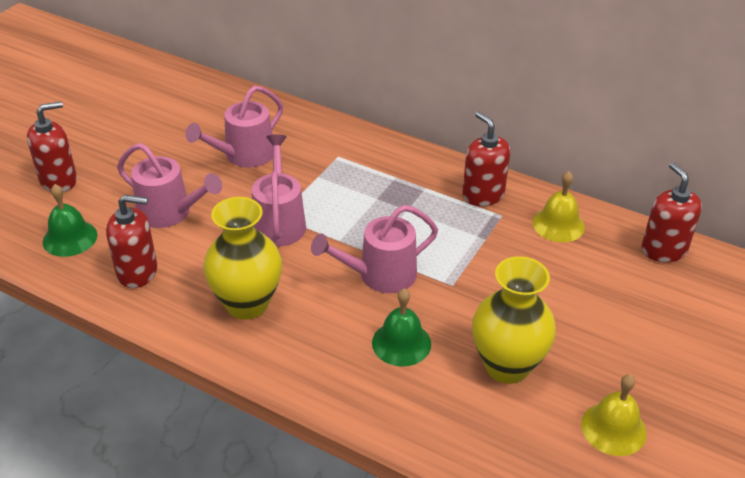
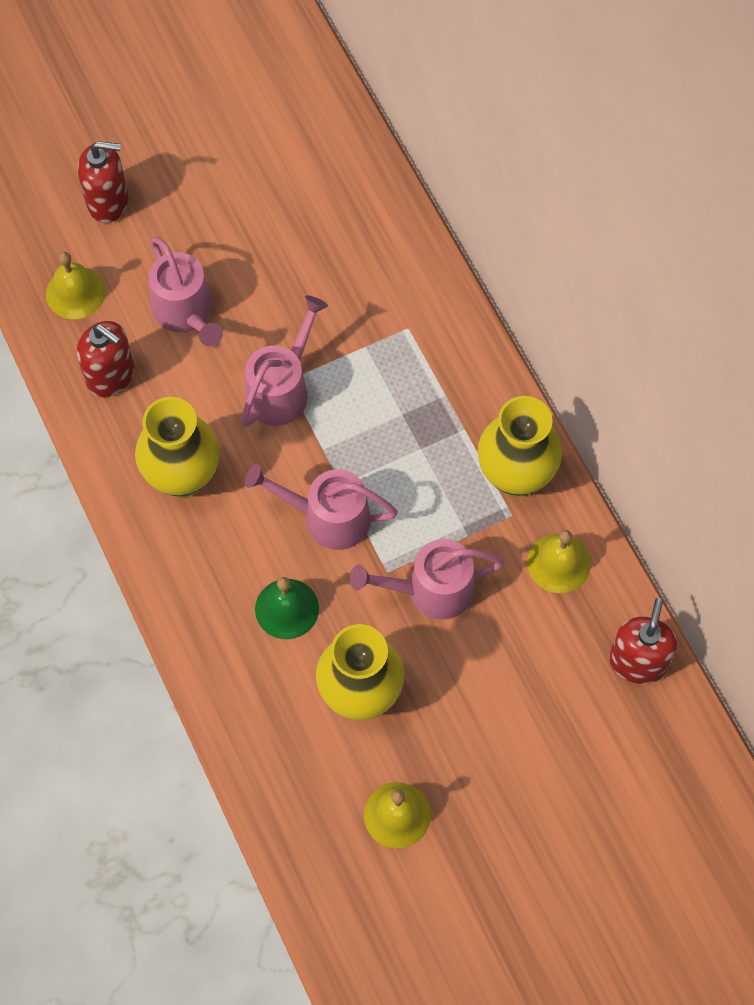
camera: 35 degrees right, 25 degrees up
green bell [43,184,97,257] -> yellow bell [46,252,106,319]
pink watering can [185,85,283,168] -> pink watering can moved to [350,539,504,620]
red soap dispenser [462,112,510,206] -> yellow vase [478,396,562,497]

